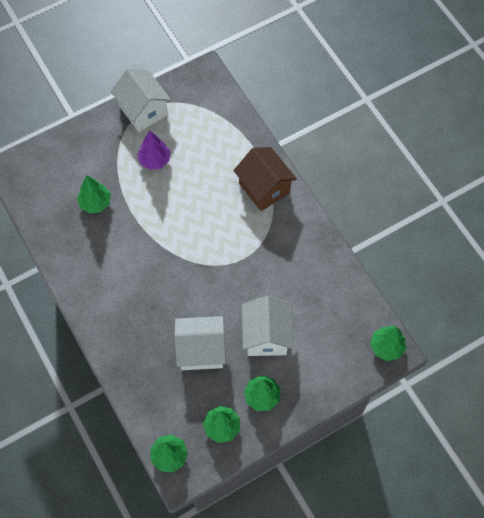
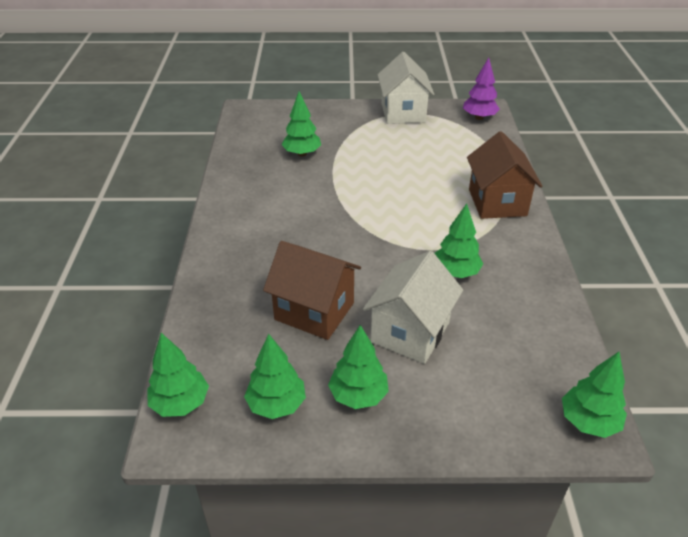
camera: 30 degrees right, 25 degrees down
purple tree [137,131,170,170] -> purple tree moved to [463,58,500,120]
white house [174,316,226,370] -> brown house [263,241,361,340]
none -> green tree [434,204,483,278]

